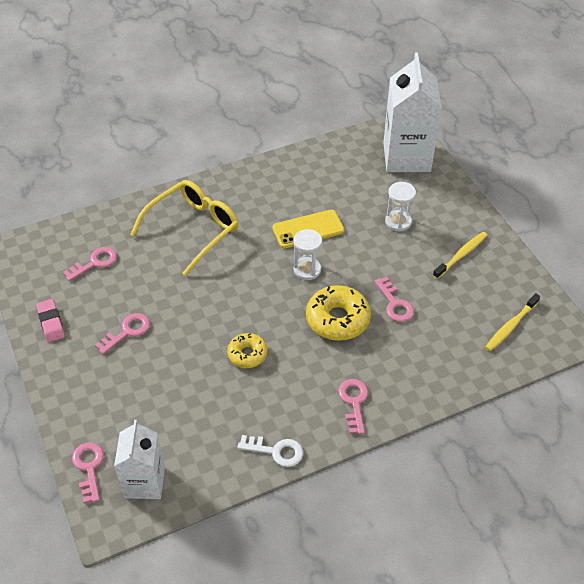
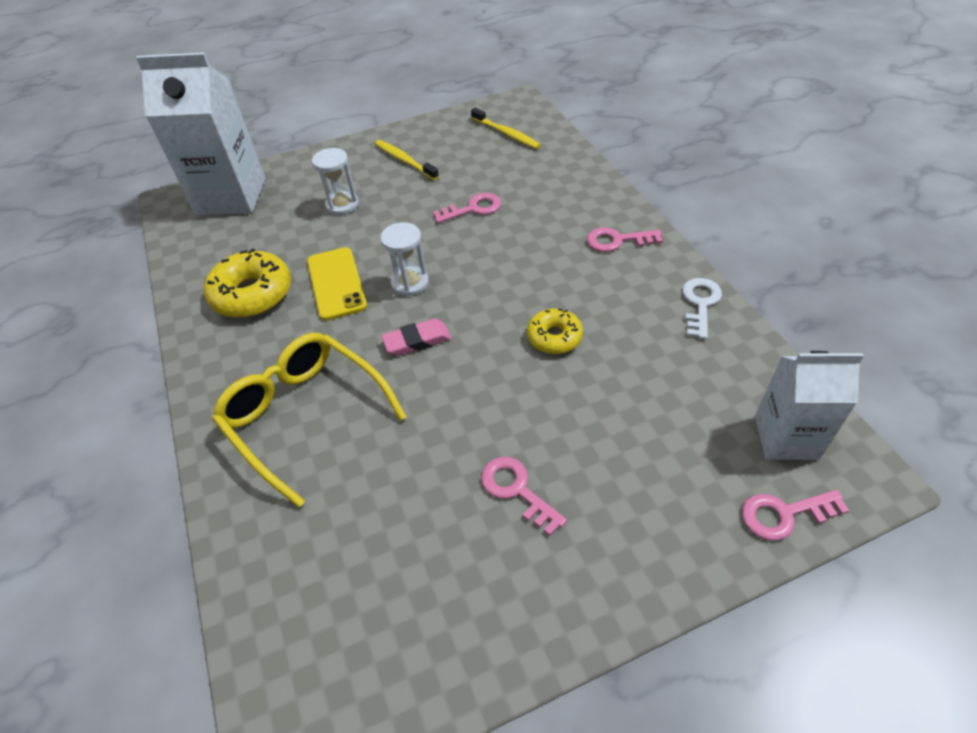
camera: 85 degrees left, 0 degrees up
pink eraser [36,299,65,342] -> pink eraser moved to [381,319,451,356]
pink key [63,247,117,281] -> none
yellow donut [306,285,371,341] -> yellow donut moved to [204,248,291,318]

